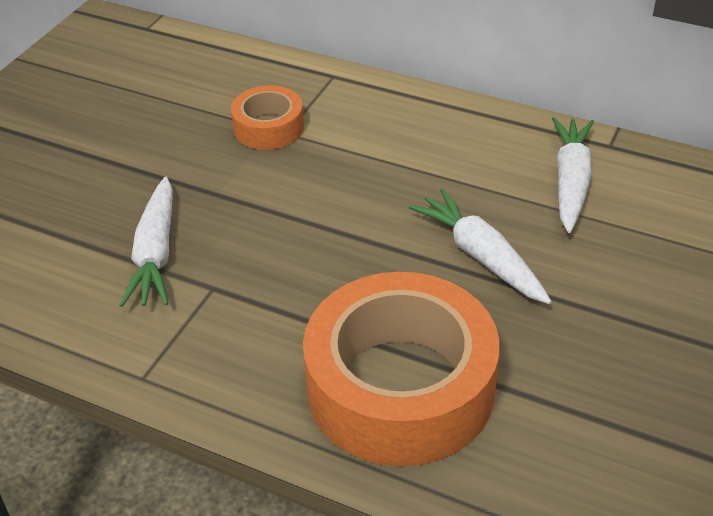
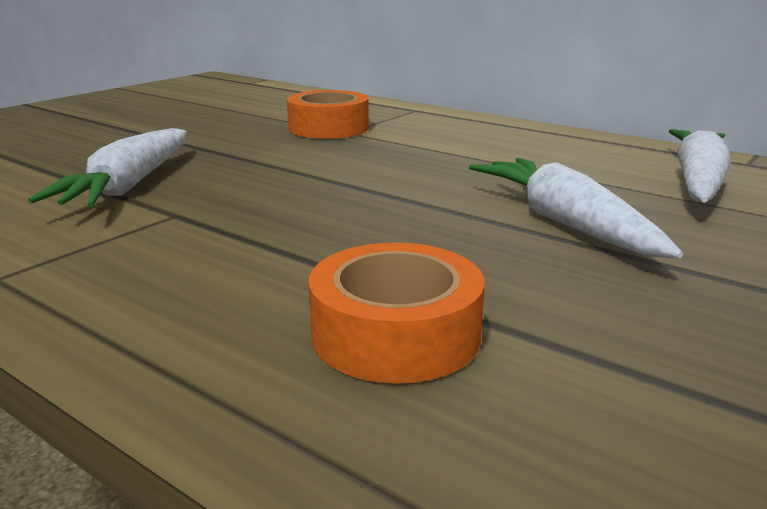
camera: 10 degrees right, 20 degrees down
orange tape [303,272,500,467] -> orange tape [309,242,485,384], size x0.49

